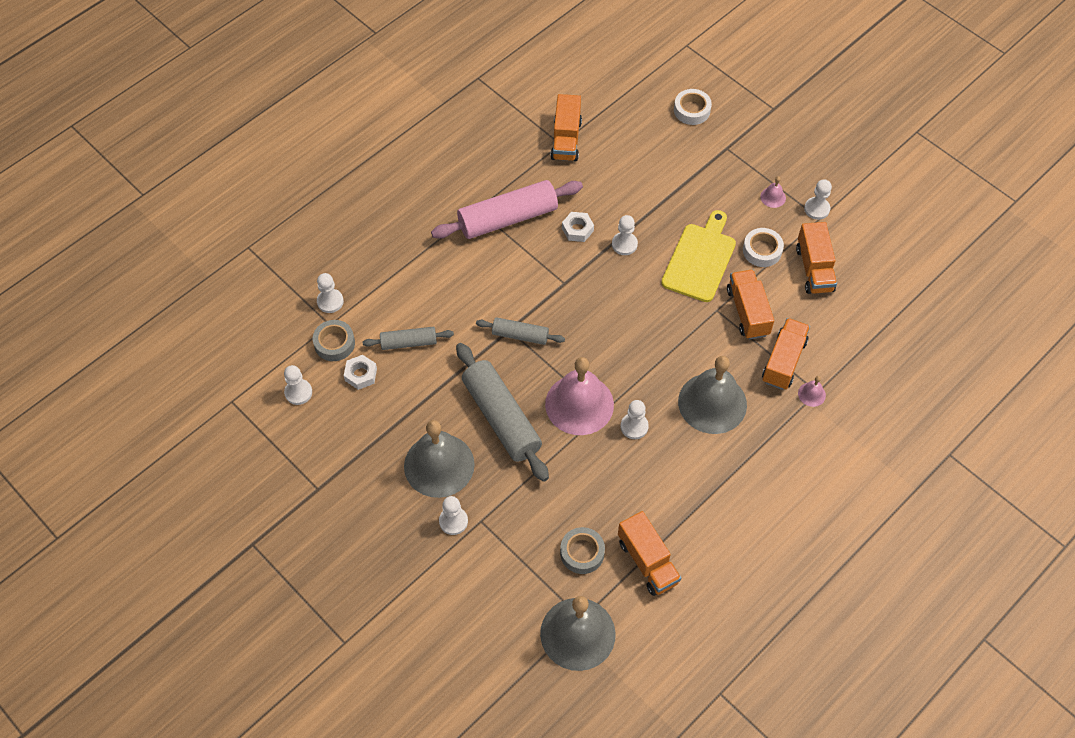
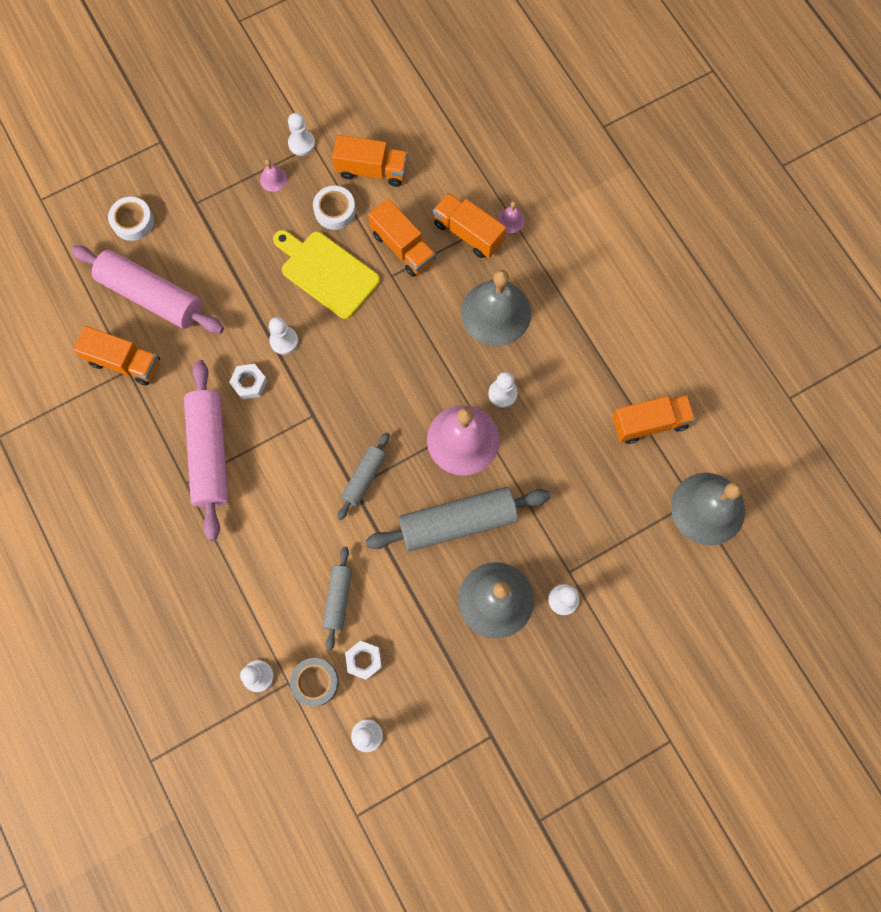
camera: 75 degrees left, 15 degrees up
grey tape [560,527,605,574] -> none
orange truck [727,270,774,339] -> orange truck turned 135 degrees counterclockwise [368,198,436,277]
none -> pink rolling pin [71,246,224,333]

